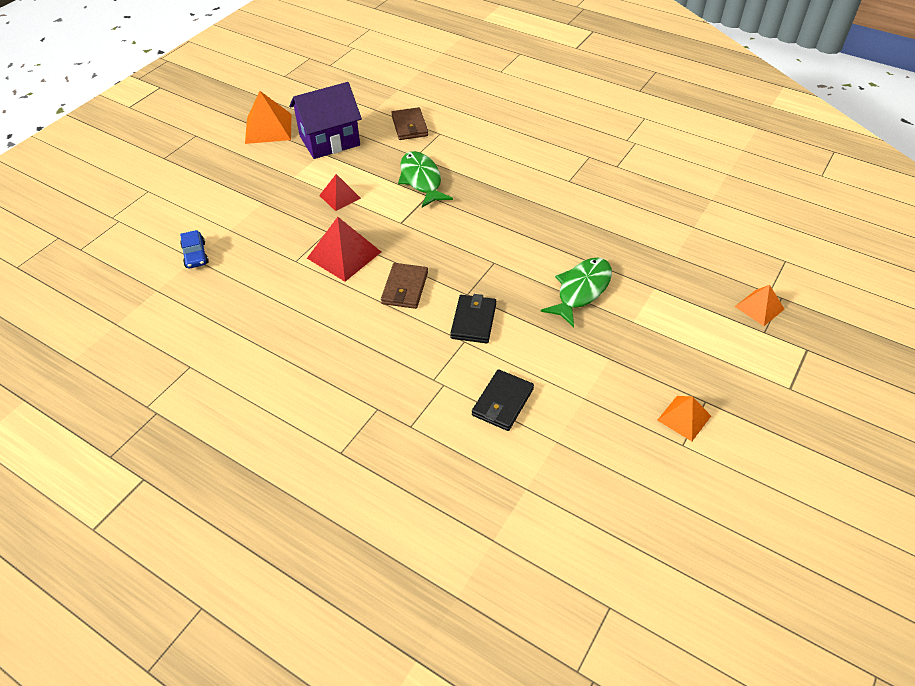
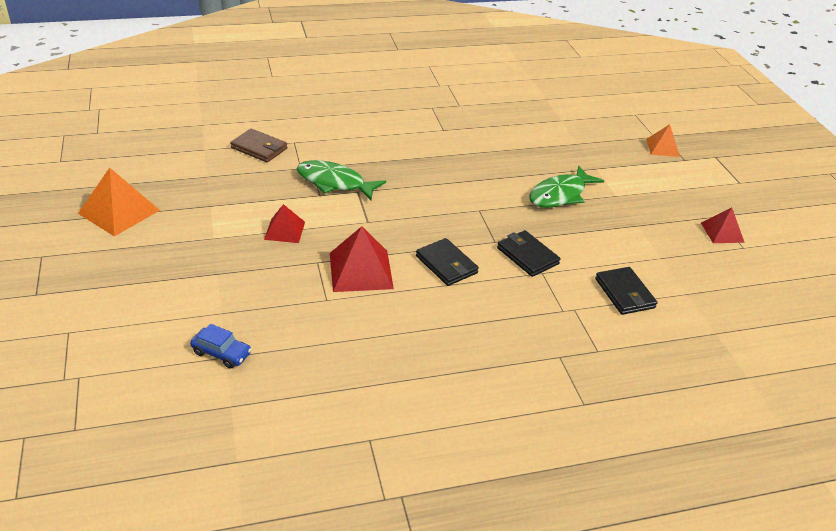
camera: 50 degrees left, 10 degrees down
purple house [289,82,362,159] -> none
brown wallet [381,263,428,309] -> black wallet [416,238,479,286]
green fish [541,257,612,327] -> green fish turned 120 degrees counterclockwise [529,166,604,208]
orange pyramid [657,396,711,441] -> red pyramid [701,208,745,243]

